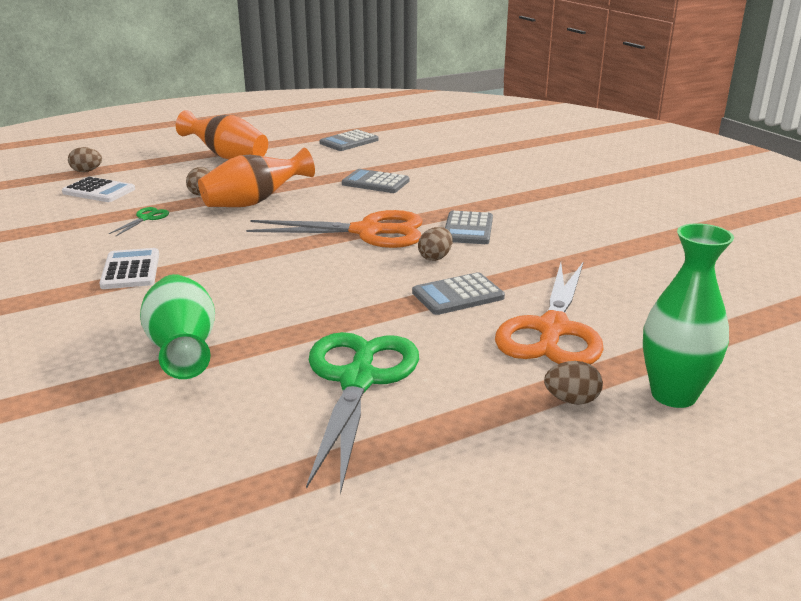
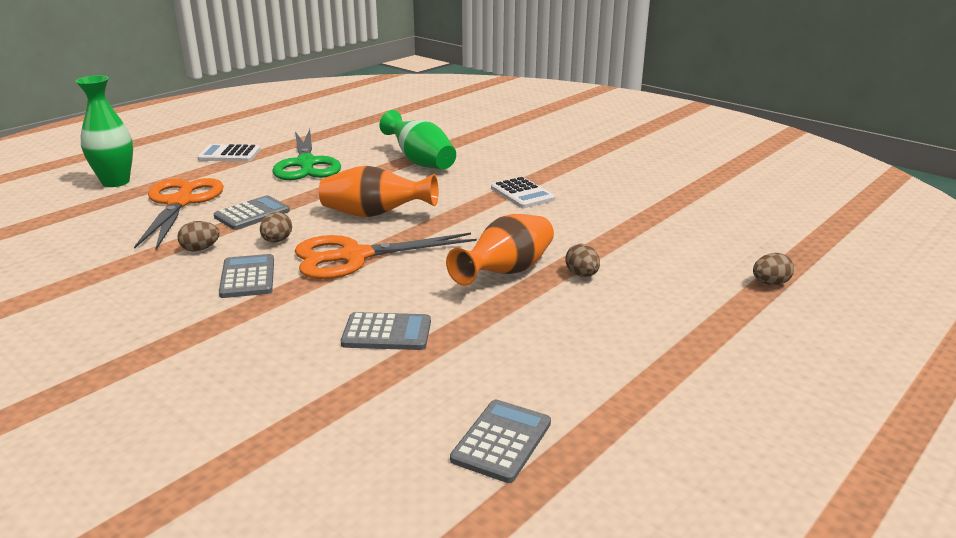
camera: 160 degrees right, 0 degrees up
white calculator [62,177,135,202] -> white calculator moved to [197,144,260,162]
green scissors [109,207,169,236] -> none
orange vase [176,110,268,159] -> orange vase moved to [319,166,439,217]
brown egg [544,361,603,405] -> brown egg moved to [177,221,220,251]

